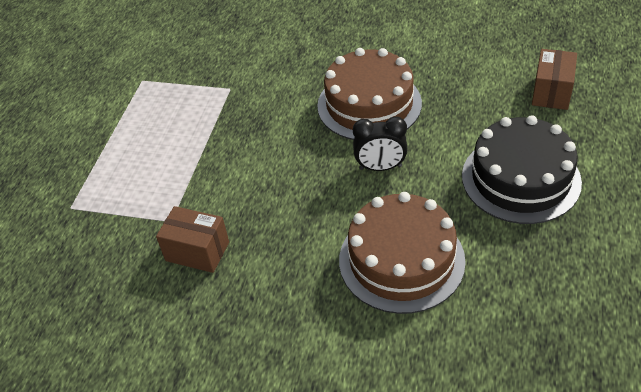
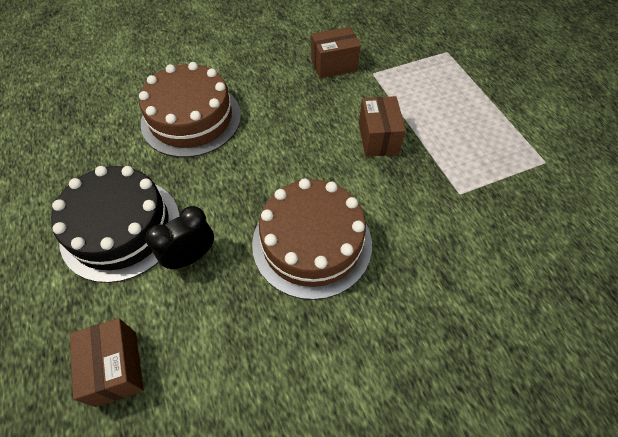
camera: 140 degrees right, 10 degrees up
black clock [353,116,408,171] -> black clock moved to [145,206,214,270]
none -> brown box [359,96,406,157]

